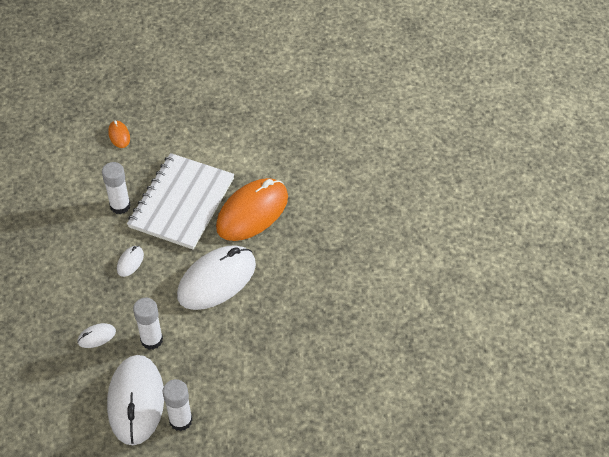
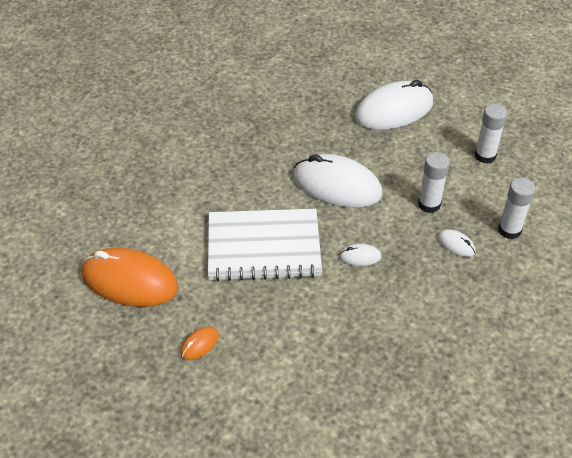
camera: 115 degrees left, 5 degrees down
white glue stick [102,162,131,214] -> white glue stick moved to [498,178,536,239]
white mouse [107,355,164,445] -> white mouse moved to [355,80,433,130]
orange mouse [216,178,288,241] -> orange mouse moved to [81,248,178,307]

